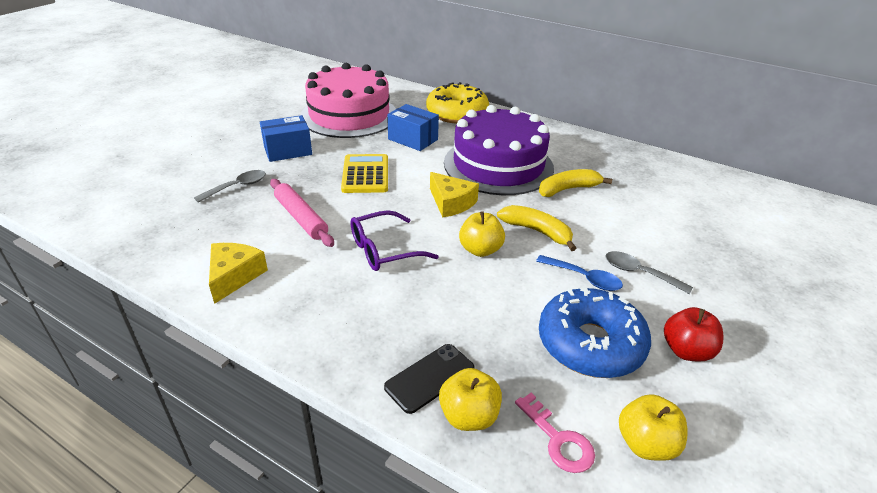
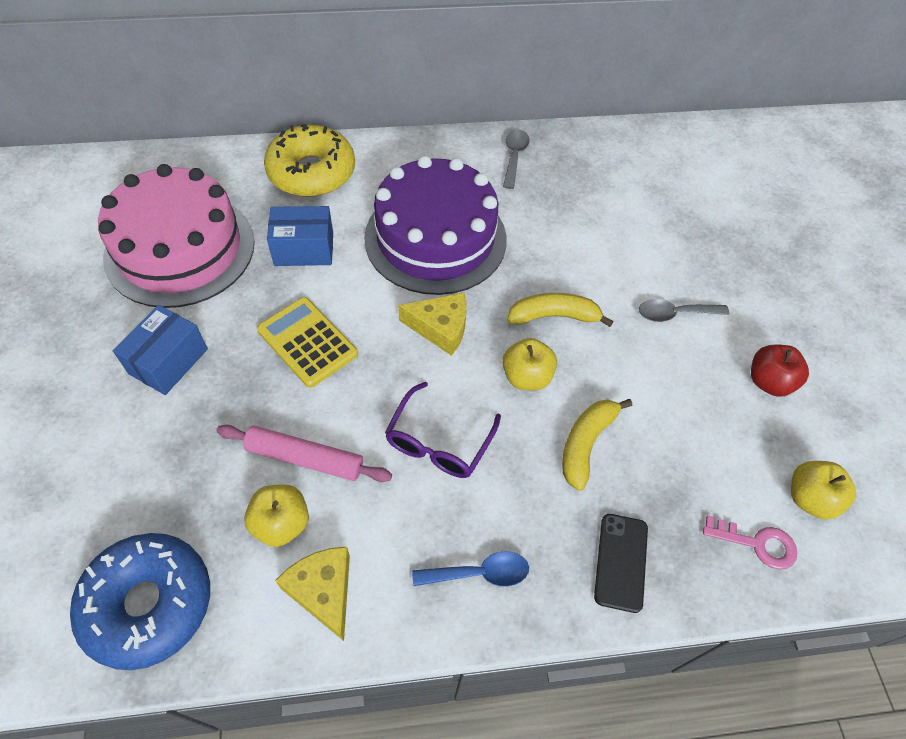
camera: 40 degrees left, 20 degrees up
grey spoon [194,170,266,203] -> grey spoon moved to [503,129,529,189]
yellow apple [439,368,502,431] -> yellow apple moved to [244,484,309,547]
blue spoon [536,255,623,291] -> blue spoon moved to [412,551,529,586]
yellow banana [539,169,612,197] -> yellow banana moved to [562,399,632,491]
blue donut [539,287,651,378] -> blue donut moved to [70,533,210,670]

